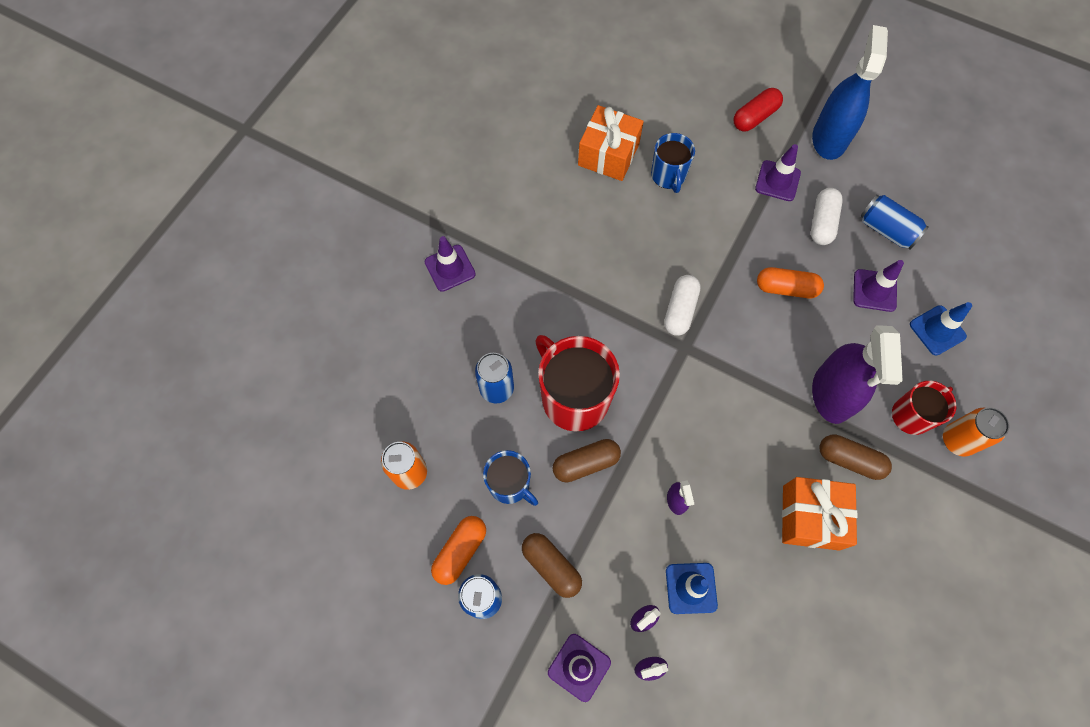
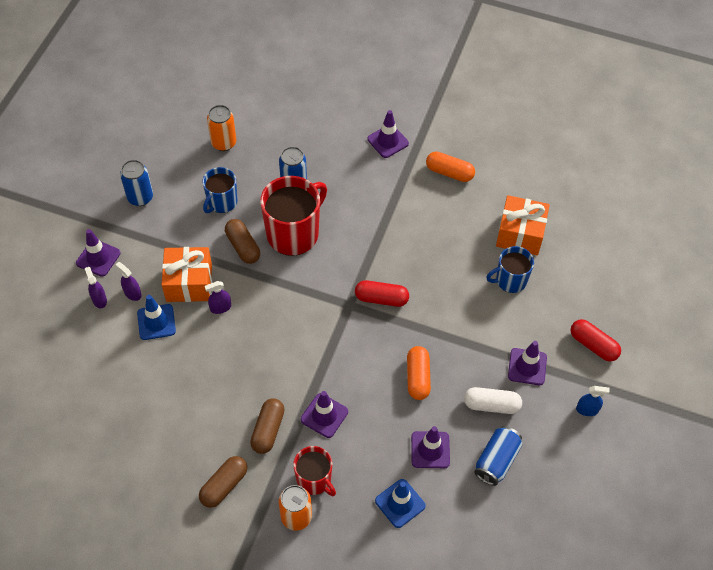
camera: 80 degrees right, 10 degrees down
orange capsule [431,516,486,585] -> orange capsule moved to [426,151,475,182]
brown capsule [522,533,582,598] -> brown capsule moved to [199,456,247,508]
white capsule [664,275,701,336] -> red capsule [355,280,409,307]
orange gift [782,477,857,551] -> orange gift moved to [162,247,212,302]
blue spray bottle [812,25,888,160] -> blue spray bottle [576,386,610,416], size x0.42
purple spray bottle [812,325,903,424] -> purple traffic cone [301,391,348,438]

